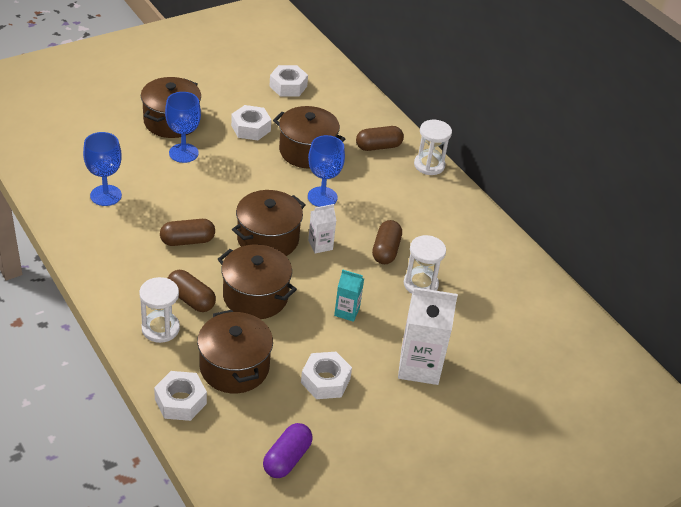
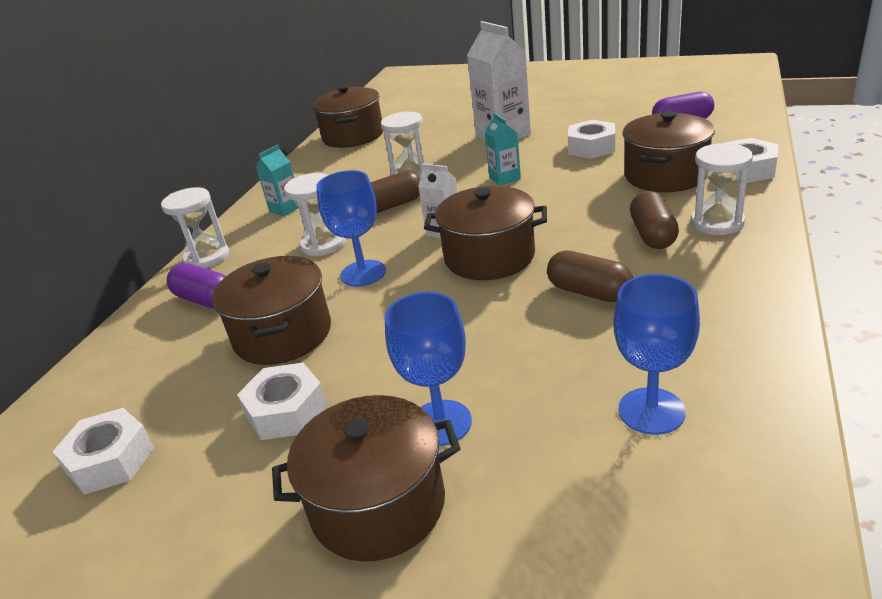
camera: 120 degrees left, 10 degrees down
brown pot [217,244,297,319] -> brown pot moved to [312,85,383,148]
brown capsule [356,126,404,151] -> purple capsule [167,263,226,308]
none -> turquoise carton [256,144,299,216]
none -> white hourglass [284,173,346,256]

